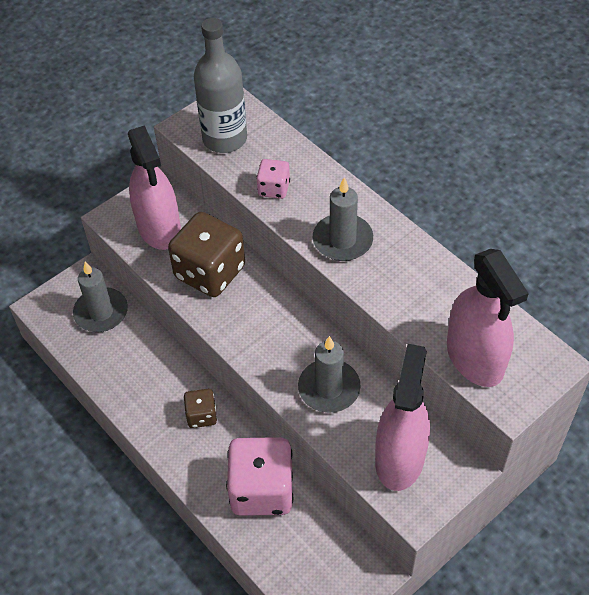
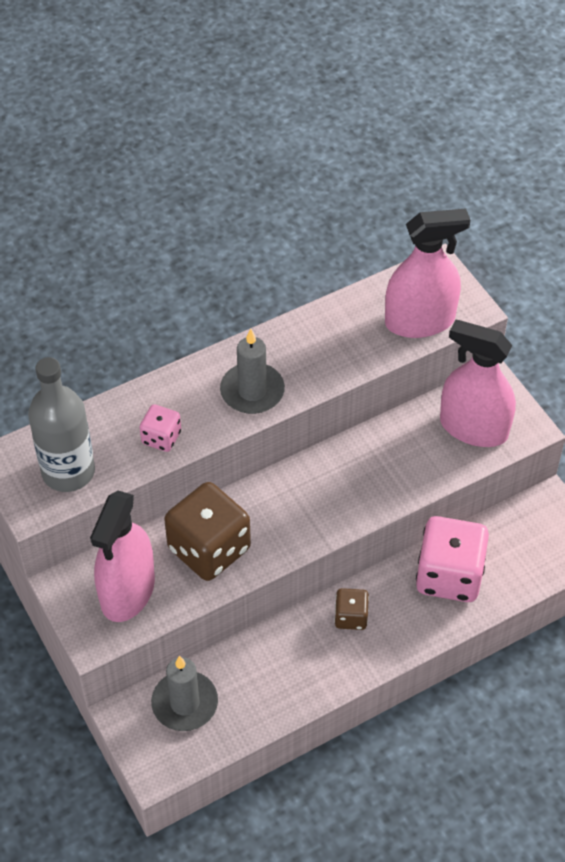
camera: 80 degrees left, 0 degrees up
pink spray bottle [128,125,181,250] -> pink spray bottle turned 120 degrees clockwise [90,491,155,622]
grey candle [298,336,361,413] -> none

